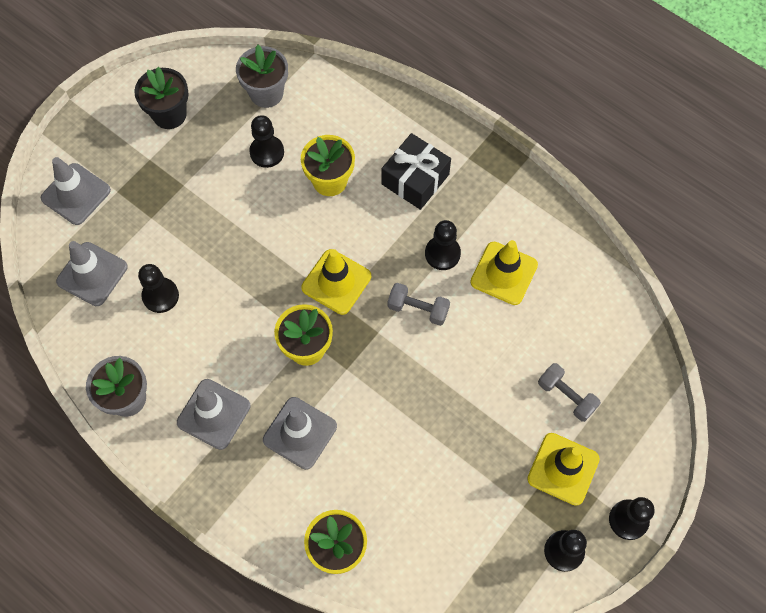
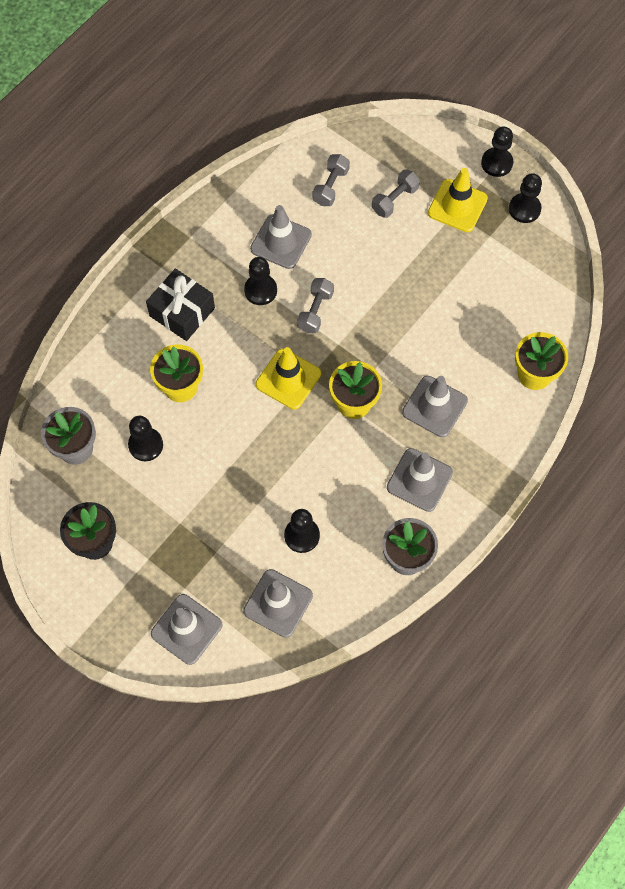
camera: 90 degrees left, 0 degrees up
yellow traffic cone [470,240,538,305] -> grey traffic cone [250,205,312,269]
none -> grey dumbbell [313,154,350,206]

